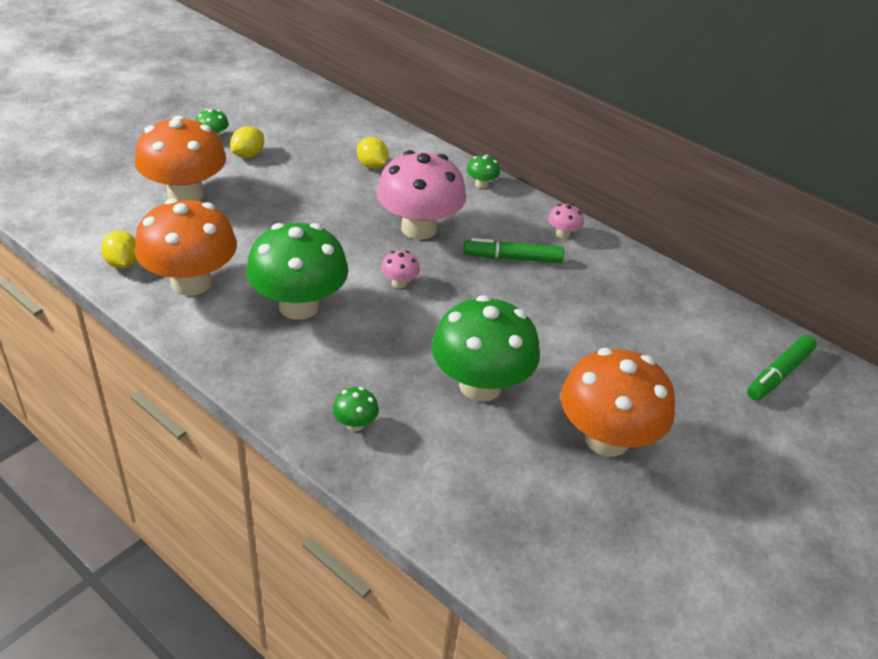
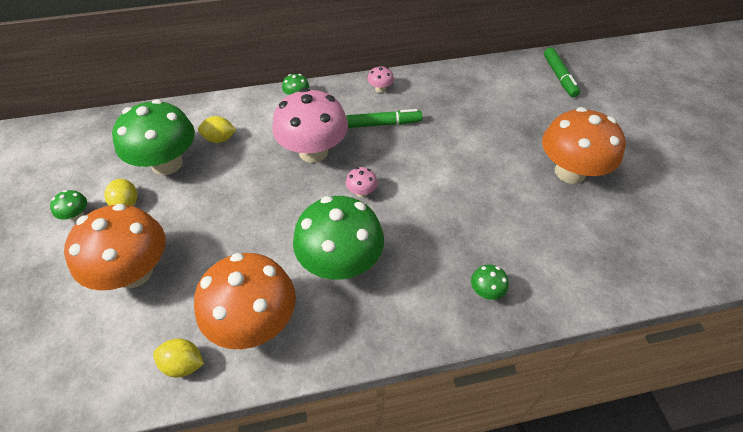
camera: 50 degrees left, 10 degrees up
green mushroom [431,295,540,402] -> green mushroom moved to [112,99,195,175]
green marker [463,238,564,263] -> green marker turned 135 degrees counterclockwise [346,109,422,128]

